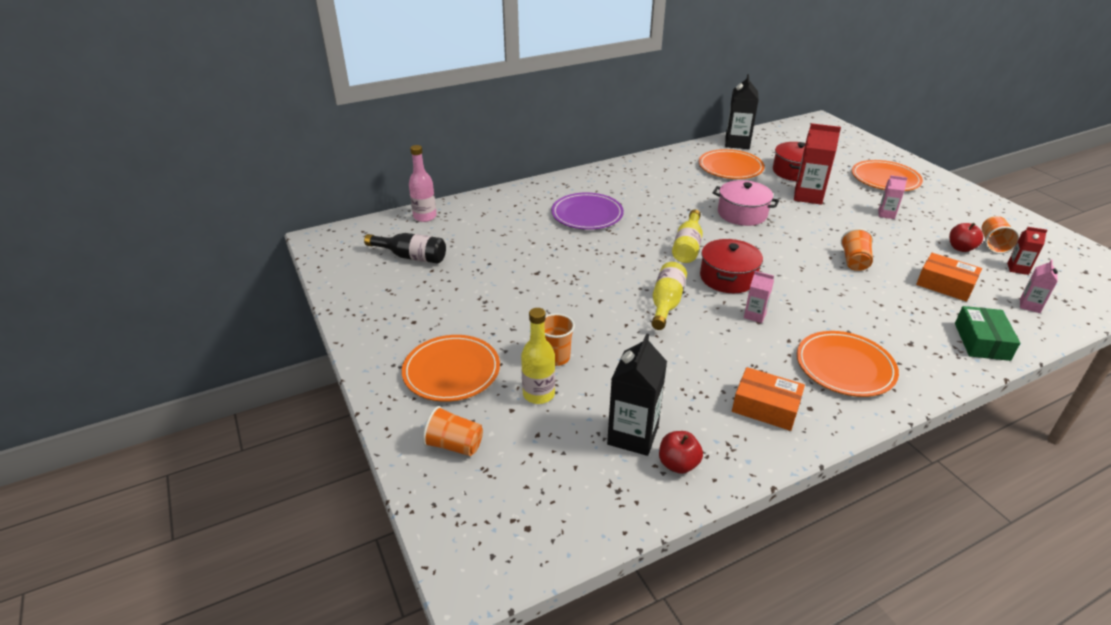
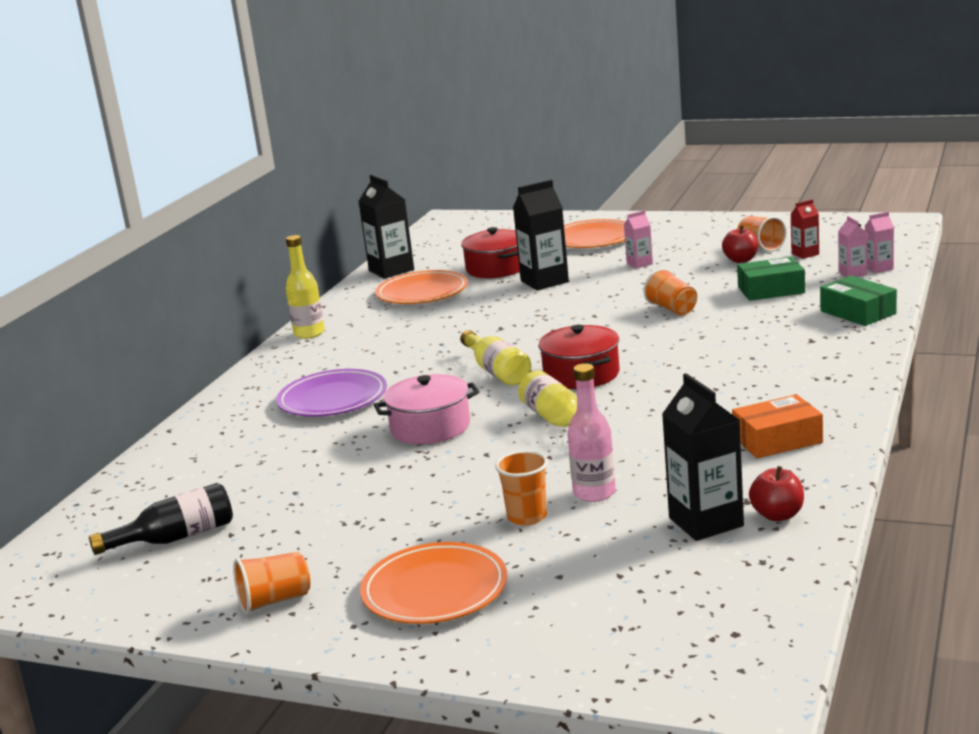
camera: 40 degrees left, 15 degrees down
pink bottle [409,145,437,222] -> pink bottle moved to [567,363,616,502]
orange cup [423,406,483,456] -> orange cup moved to [233,552,310,614]
yellow bottle [521,308,555,404] -> yellow bottle moved to [286,235,325,339]
pink pot [712,180,779,226] -> pink pot moved to [374,374,480,444]
pink carton [744,271,774,323] -> pink carton moved to [865,212,894,273]
red carton [794,123,841,205] -> black carton [513,180,569,290]
orange plate [797,331,899,397] -> none
orange box [916,253,982,302] -> green box [737,257,805,301]

